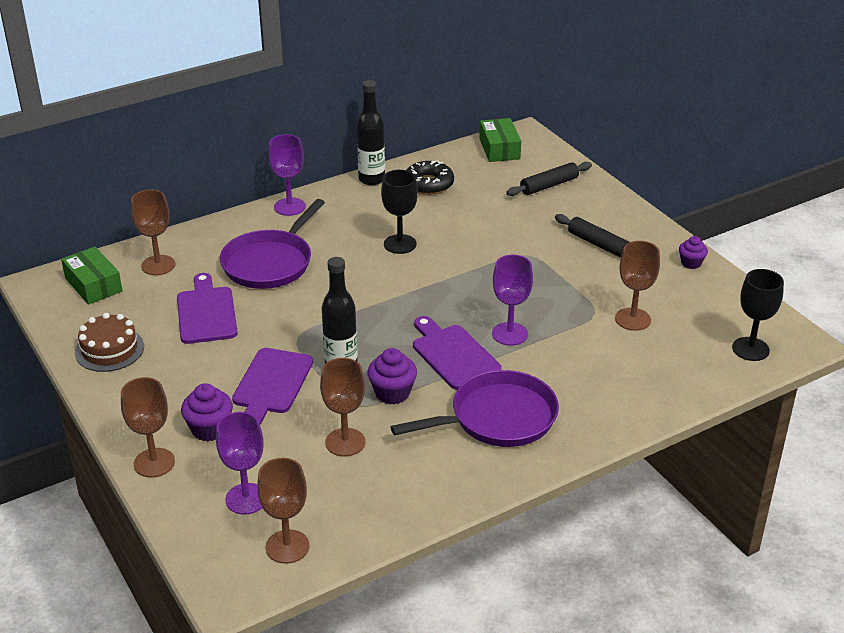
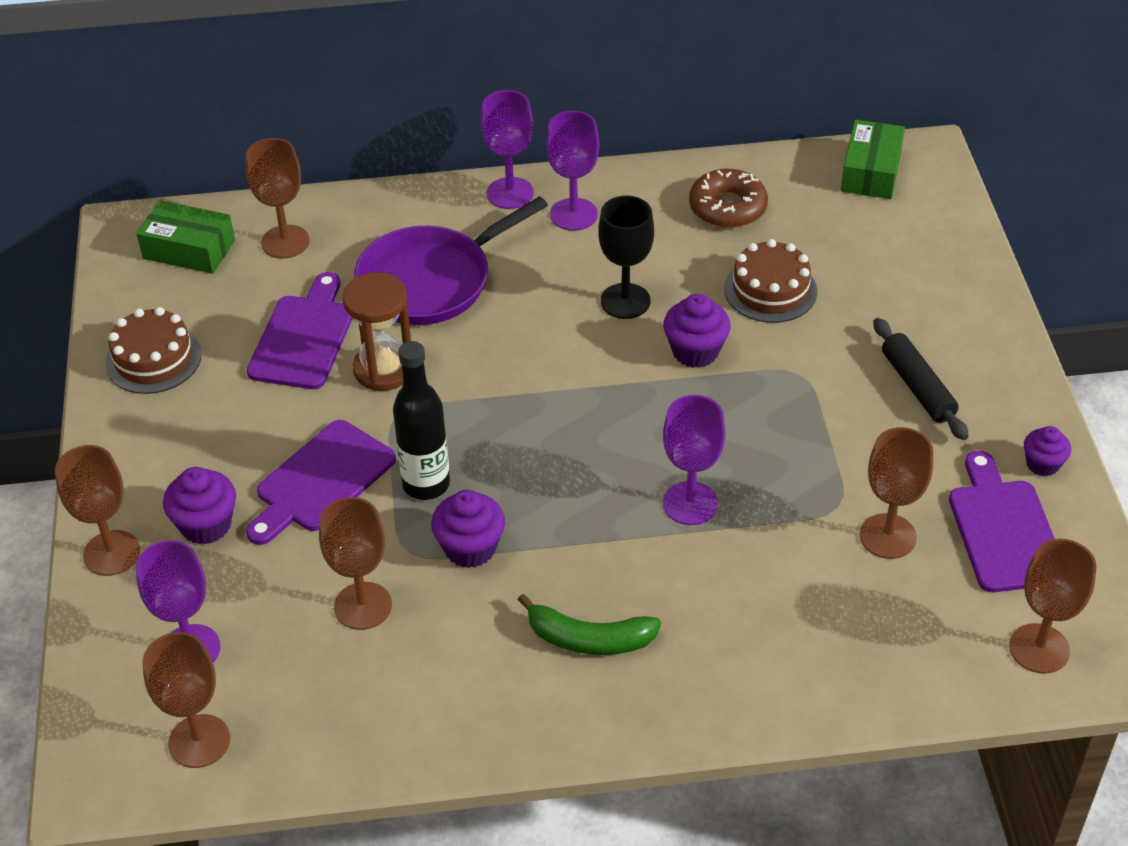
camera: 25 degrees right, 10 degrees up
green box [61,247,122,305] -> green box turned 60 degrees counterclockwise [137,200,235,274]
black bottle [357,80,385,185] -> none
purple pan [390,370,559,447] -> green banana [518,594,661,655]
black donut [407,161,454,195] -> brown donut [689,169,768,228]
purple cutting board [413,316,501,390] -> purple cutting board moved to [949,451,1055,592]
black rolling pin [506,162,592,196] -> none
black goblet [732,269,784,361] -> brown goblet [1009,539,1096,674]
none -> brown hourglass [343,272,411,391]
none -> purple goblet [546,111,599,231]
none -> purple cupcake [663,294,731,368]
none -> brown cake [724,239,817,323]

